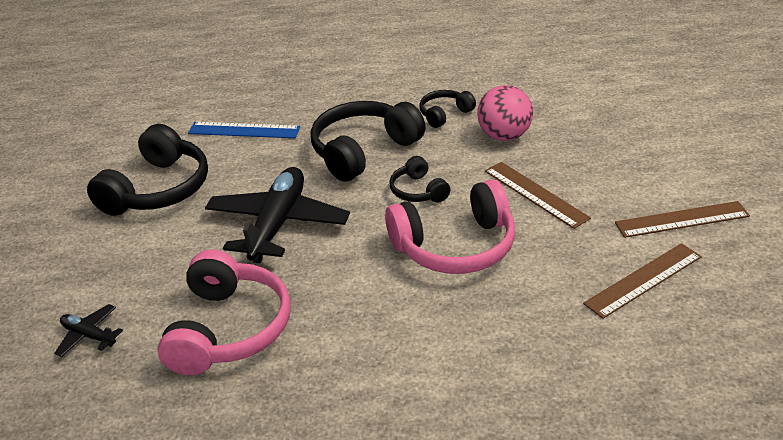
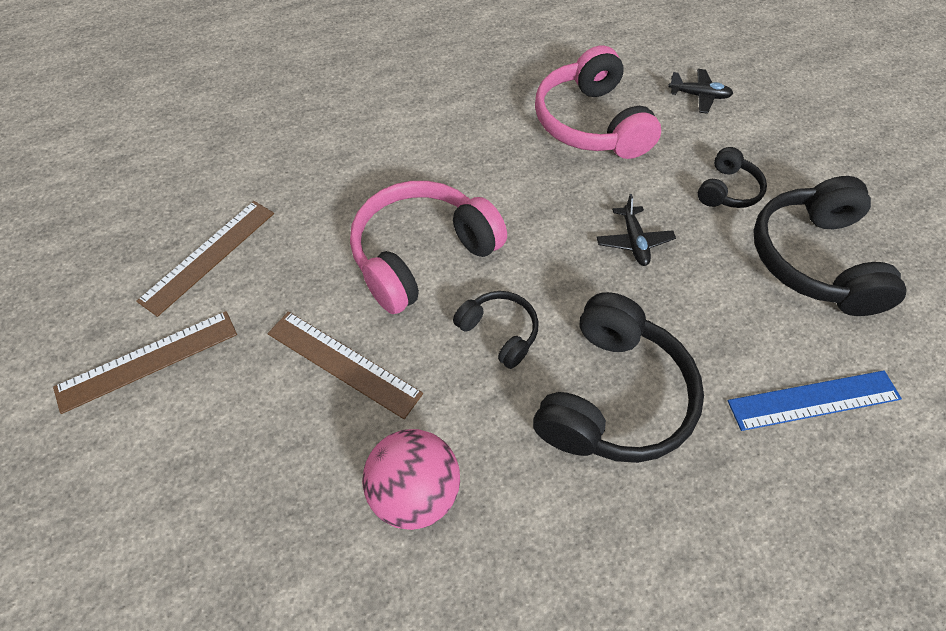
camera: 155 degrees right, 20 degrees up
black plane [205,167,350,263] -> black plane [596,194,676,266], size x0.46
black headphones [419,90,476,128] -> black headphones moved to [698,147,767,208]

